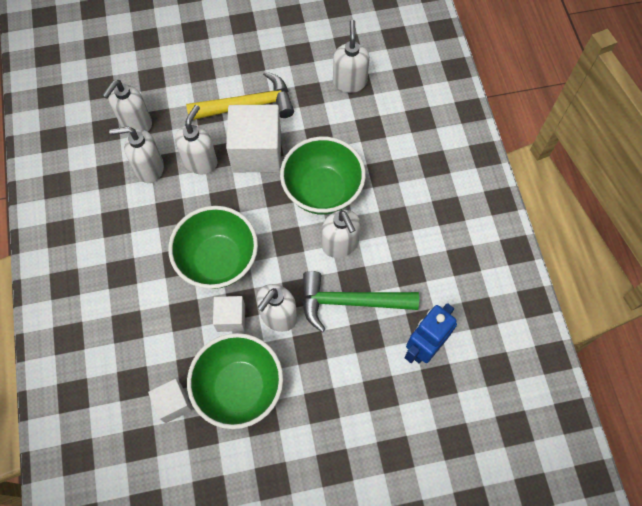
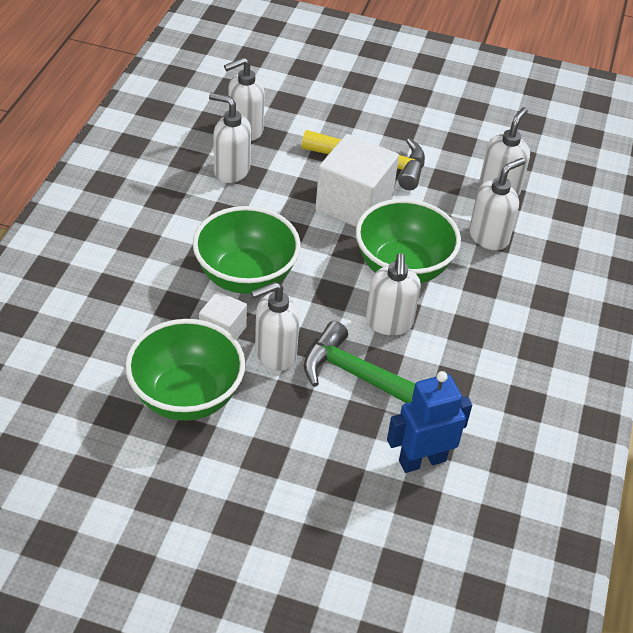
camera: 25 degrees right, 20 degrees down
white cube [148,379,192,423] -> none
white soap dispenser [175,105,217,174] -> white soap dispenser moved to [469,158,525,250]

